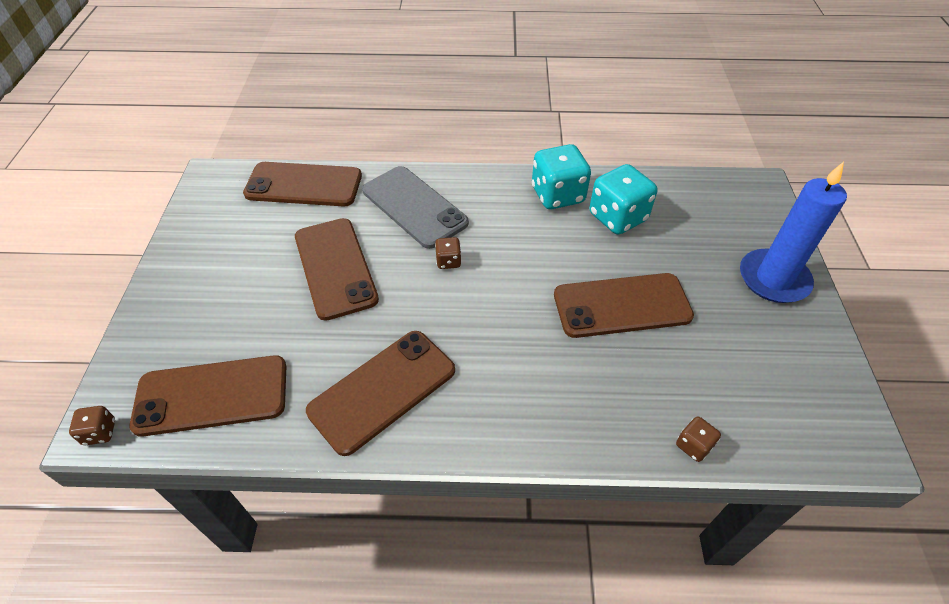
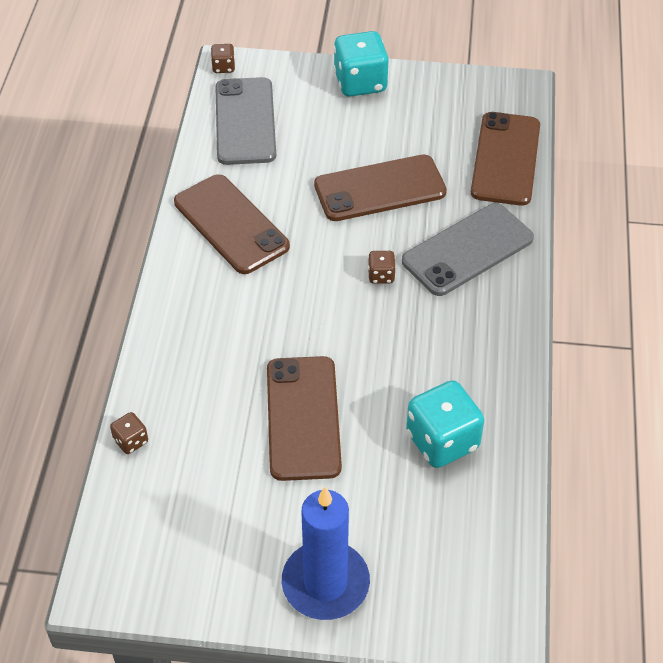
camera: 95 degrees right, 0 degrees up
brown phone [130,355,286,437] -> grey phone [215,77,276,165]
turquoise dice [532,144,591,209] -> turquoise dice moved to [334,31,389,97]

